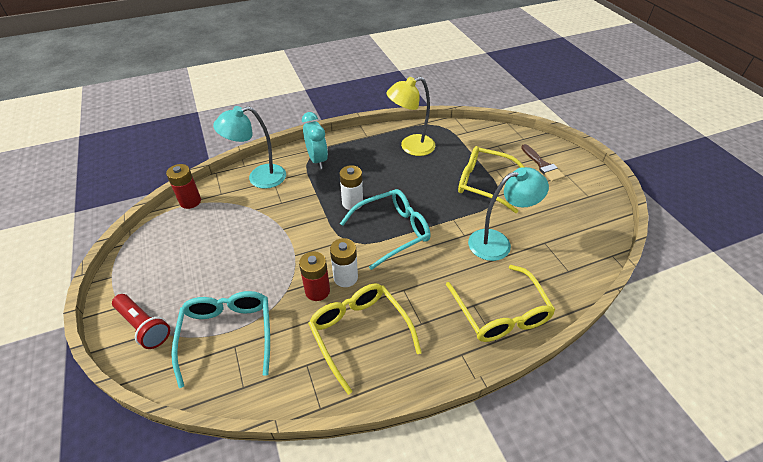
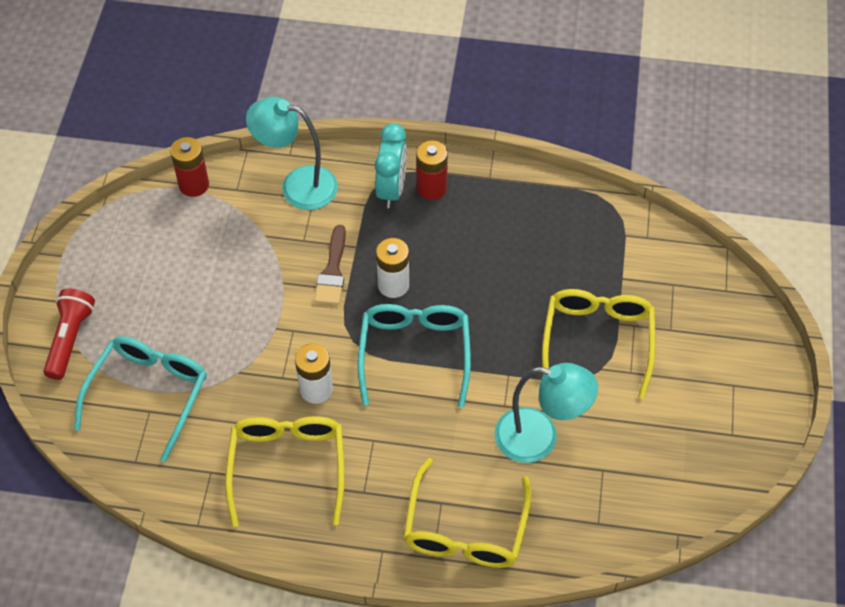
camera: 30 degrees right, 10 degrees up
red flashlight [112,294,170,349] -> red flashlight turned 150 degrees counterclockwise [44,288,95,380]
red battery [299,251,330,301] -> red battery moved to [416,140,448,200]
turquoise glasses [340,189,430,270] -> turquoise glasses turned 90 degrees counterclockwise [358,304,471,408]
yellow lamp [386,77,435,156] -> none
yellow glasses [458,146,524,213] -> yellow glasses turned 45 degrees clockwise [542,289,655,399]
brown brush [521,144,565,182] -> brown brush moved to [314,225,346,305]

